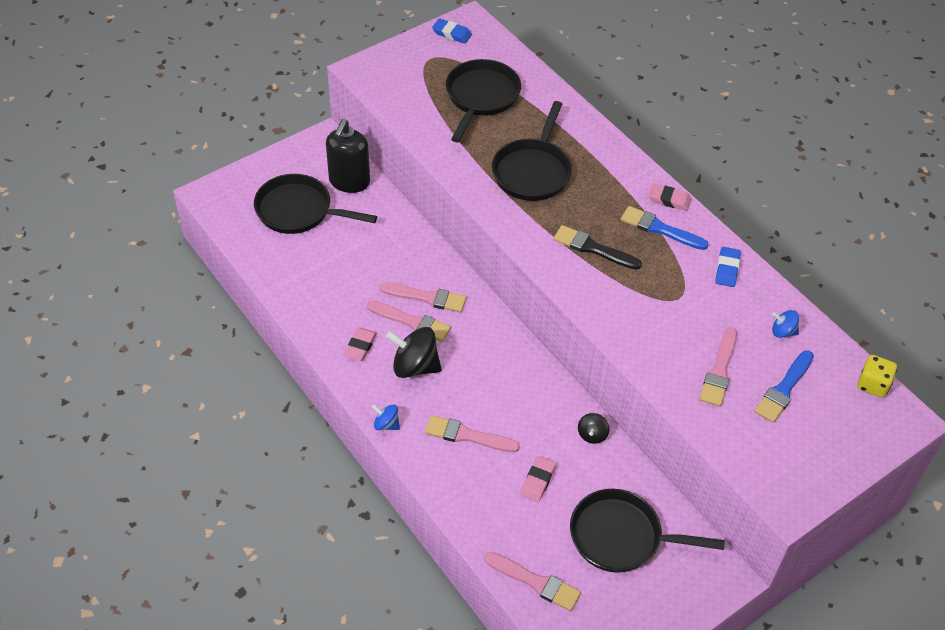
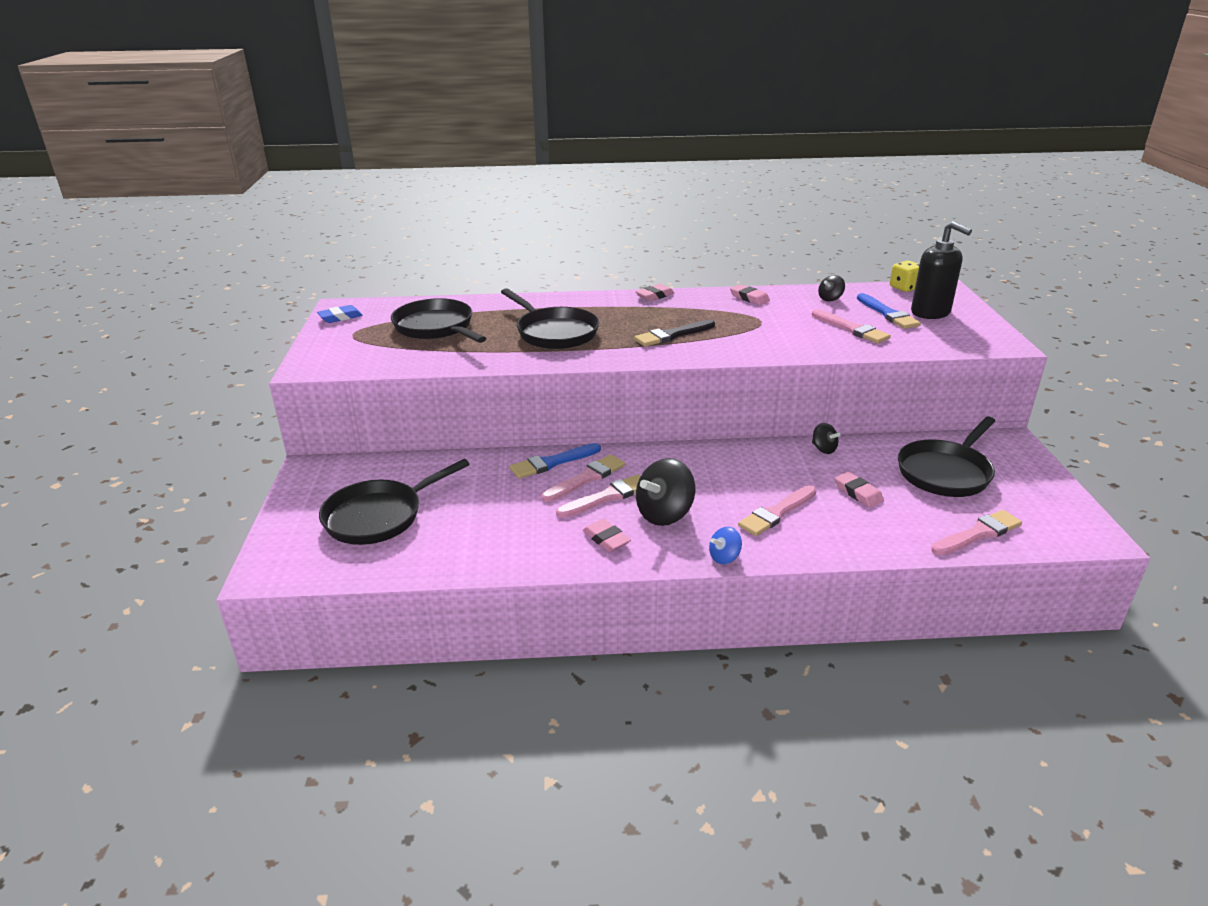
camera: 55 degrees left, 20 degrees down
black soap dispenser [326,119,370,193] -> black soap dispenser moved to [911,221,972,319]
blue brush [621,206,709,250] -> blue brush moved to [510,443,601,479]
blue eraser [715,247,741,287] -> pink eraser [730,284,770,305]
blue spinning top [772,310,799,338] -> black spinning top [818,275,845,301]

